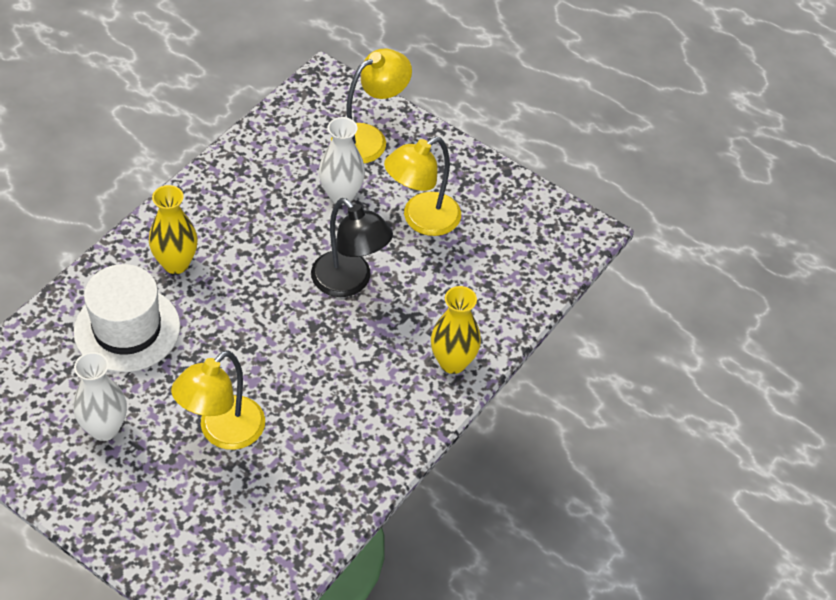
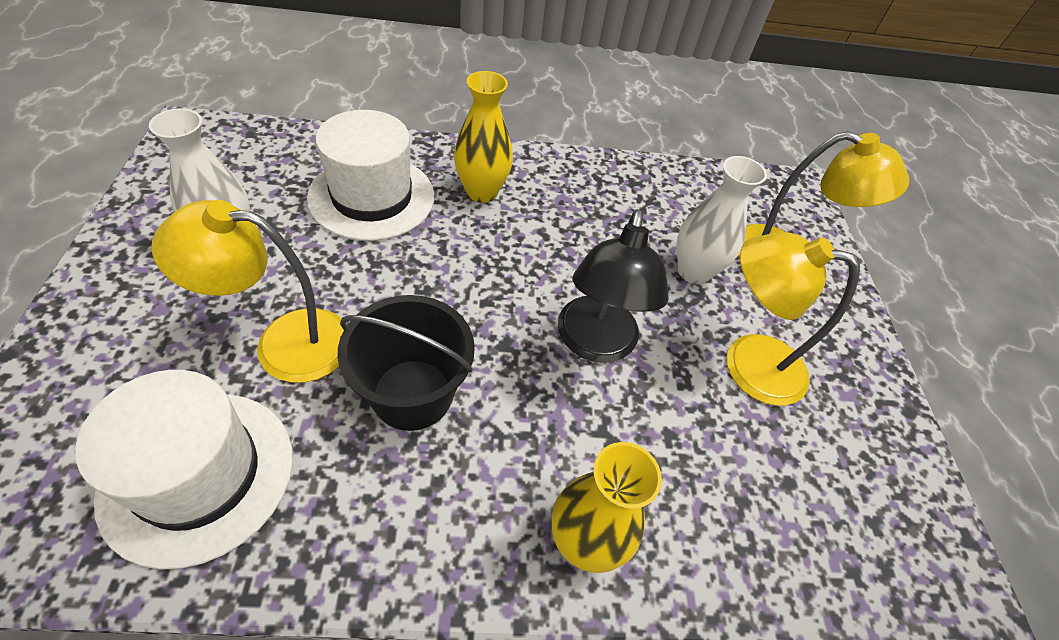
camera: 50 degrees right, 0 degrees up
none -> white hat [75,370,293,570]
none -> black bucket [338,295,475,431]

